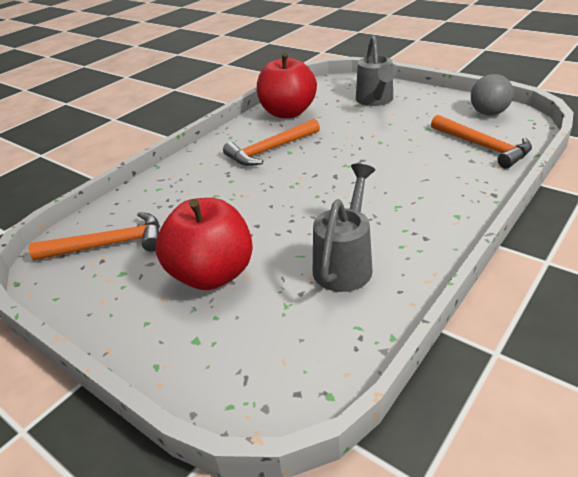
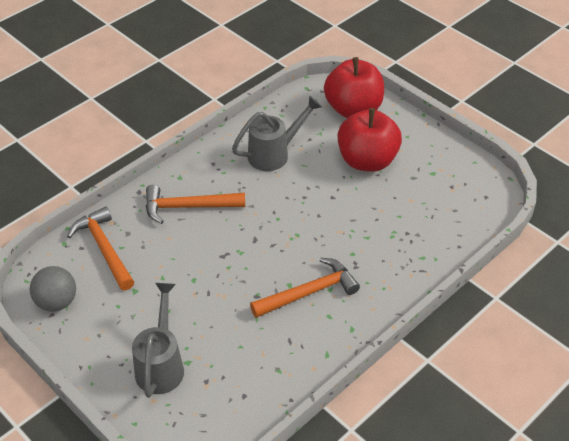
camera: 175 degrees left, 10 degrees up
orange hammer [29,212,160,261] -> orange hammer moved to [146,185,245,224]
red apple [257,53,317,118] -> red apple moved to [324,57,384,118]
grey watering can [313,164,375,292] -> grey watering can turned 150 degrees counterclockwise [232,96,322,171]

